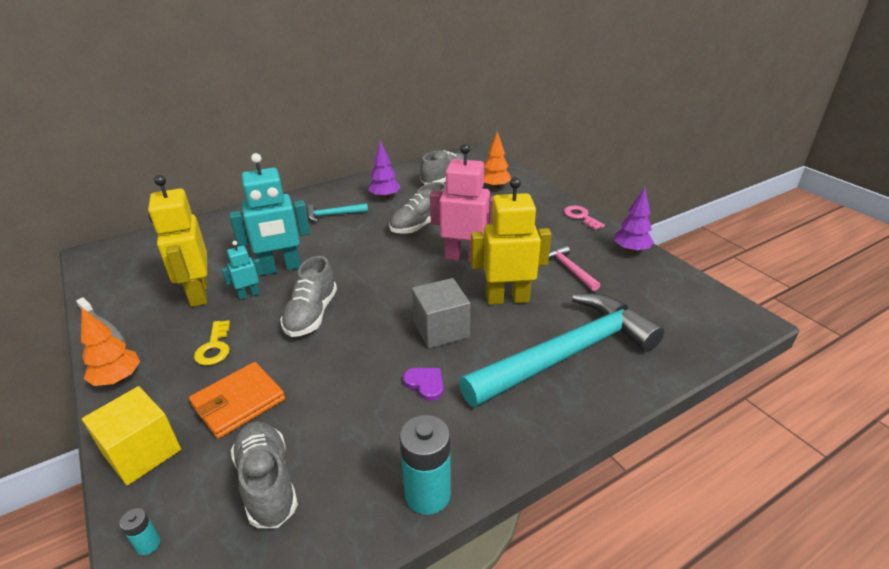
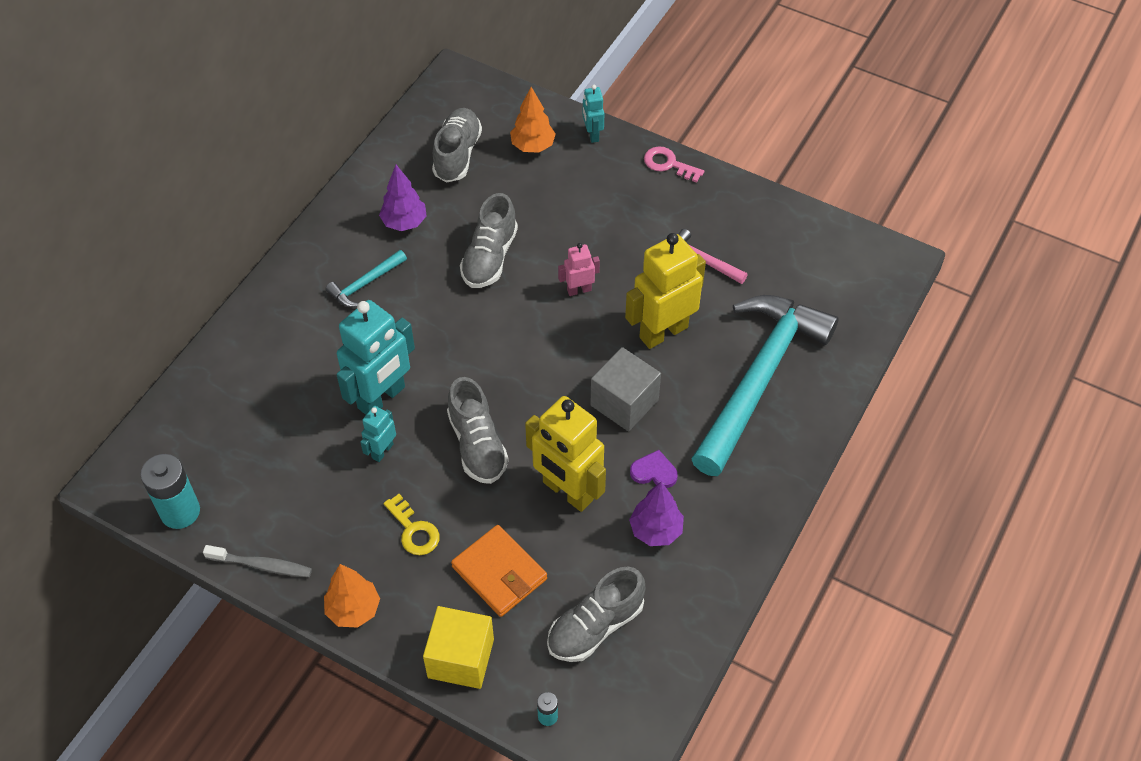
camera: 30 degrees left, 20 degrees up
yellow robot [148,175,207,307] -> yellow robot moved to [525,396,606,512]
orange wallet [189,362,285,439] -> orange wallet turned 60 degrees counterclockwise [451,525,547,617]
grey shoe [231,421,298,528] -> grey shoe turned 75 degrees counterclockwise [547,567,645,662]
turquoise battery [400,415,451,515] -> turquoise battery moved to [140,454,200,529]
pink robot [430,144,493,262] -> pink robot [558,243,600,296], size x0.49
purple tree [614,187,654,253] -> purple tree moved to [629,482,684,546]
none -> turquoise robot [583,85,605,143]

